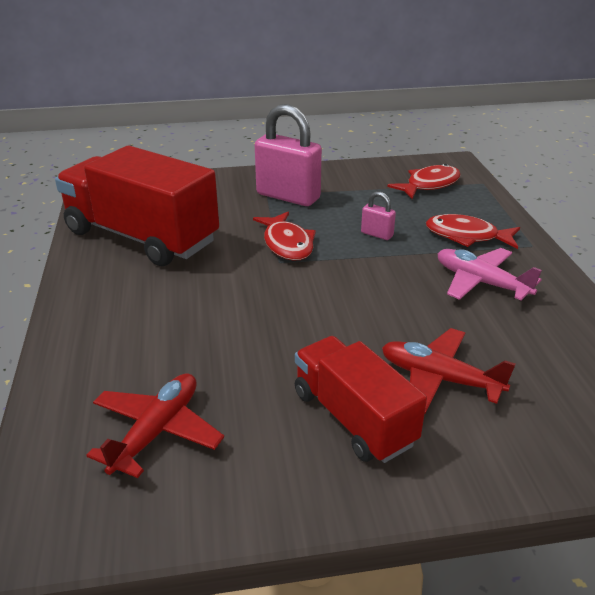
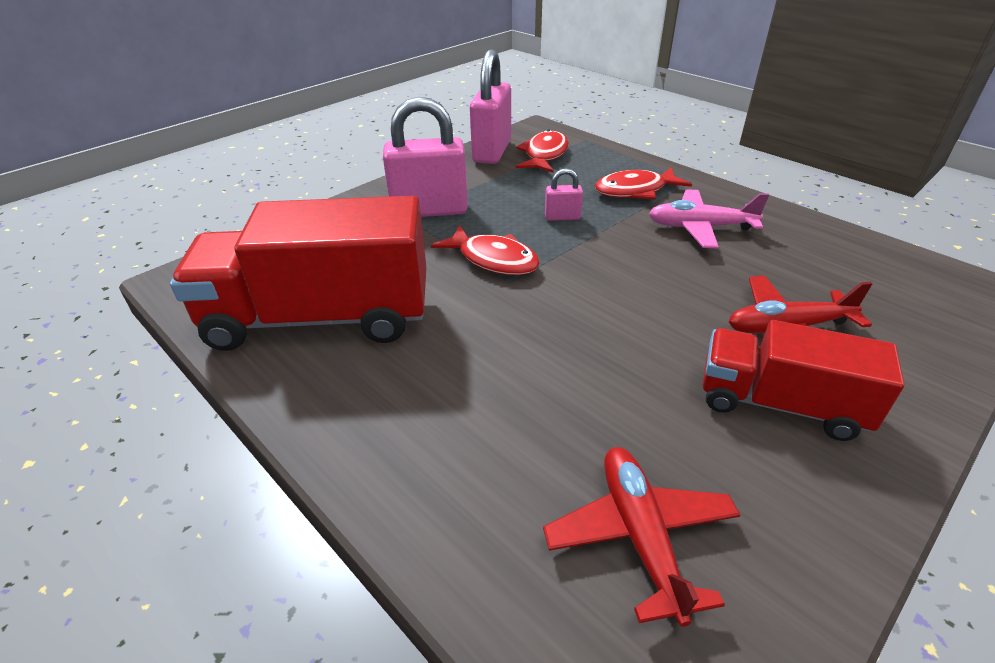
camera: 35 degrees left, 5 degrees up
none -> pink padlock [470,50,511,164]

